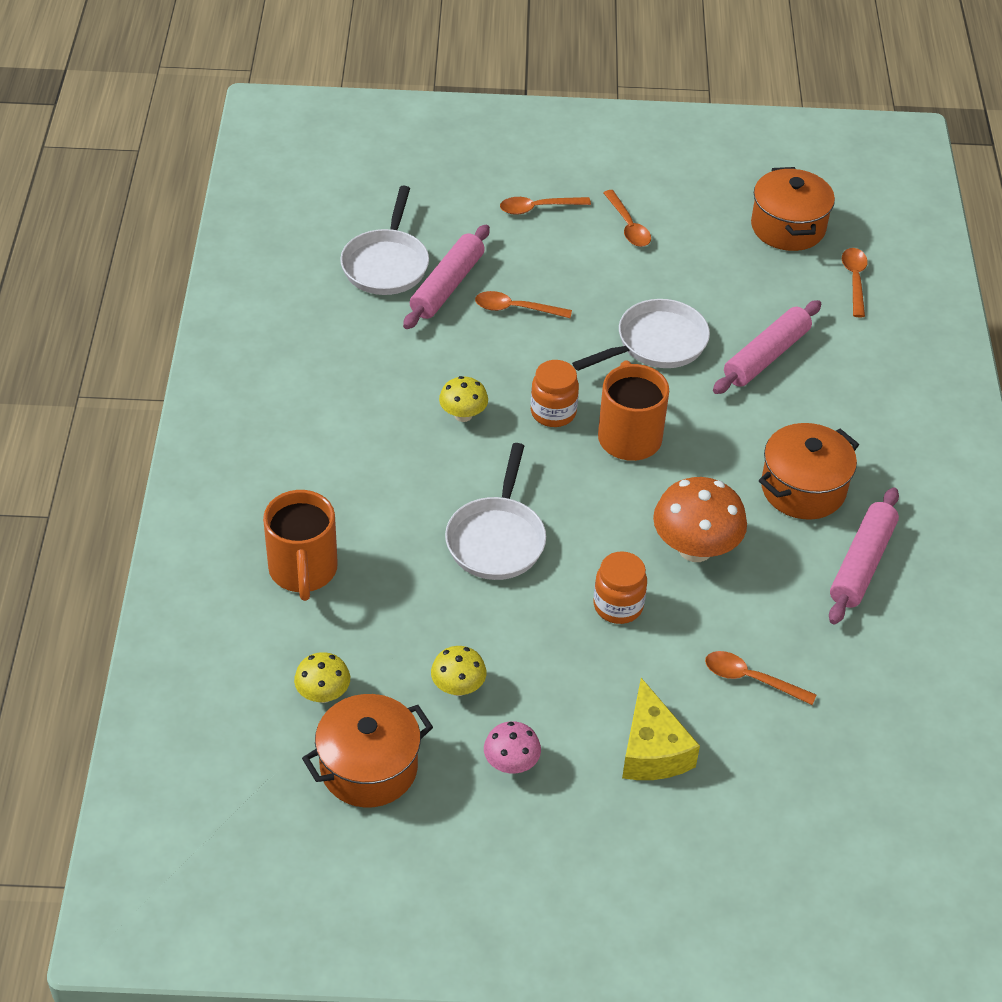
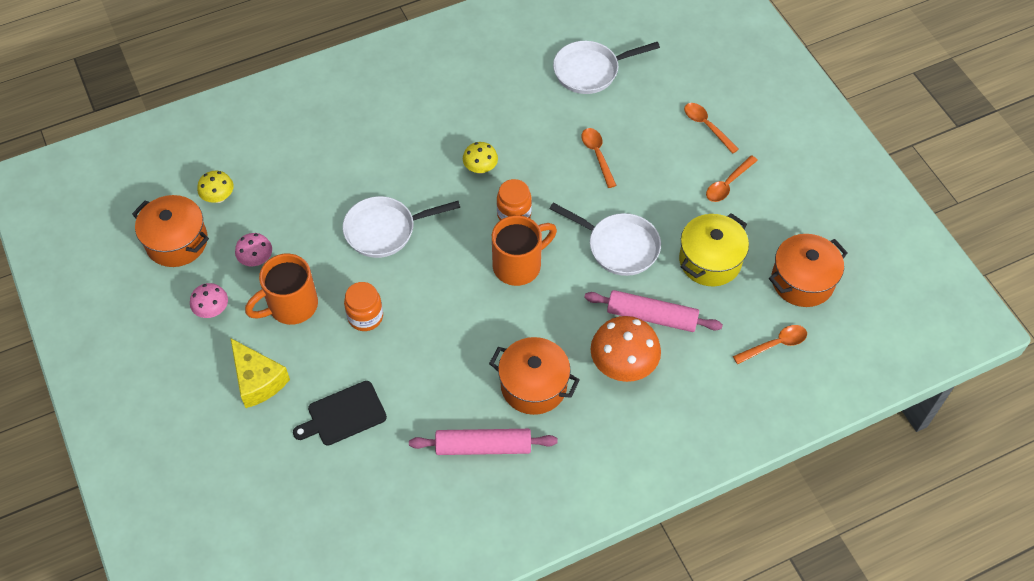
camera: 65 degrees right, 10 degrees up
orange mug [263,490,338,601] -> orange mug moved to [245,254,318,325]
pink rolling pin [403,225,490,329] -> none
yellow mushroom [431,646,486,696] -> pink mushroom [235,233,272,266]
yellow cheese [622,678,700,780] -> yellow cheese turned 90 degrees counterclockwise [231,339,290,408]
orange mushroom [653,477,747,562] -> orange mushroom moved to [591,316,661,382]
orange spoon [705,651,816,705] -> black cutting board [293,381,387,446]
none -> yellow pot [679,213,749,286]

